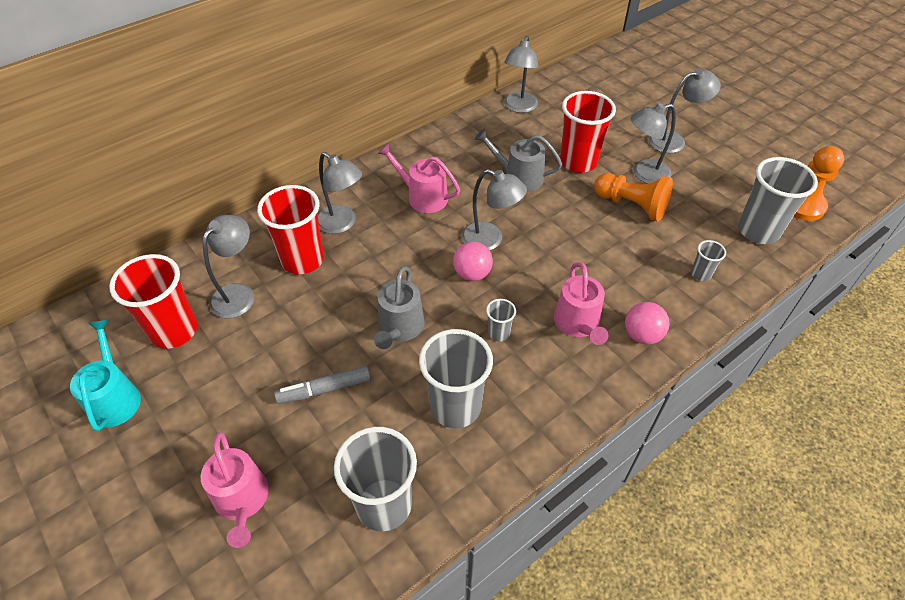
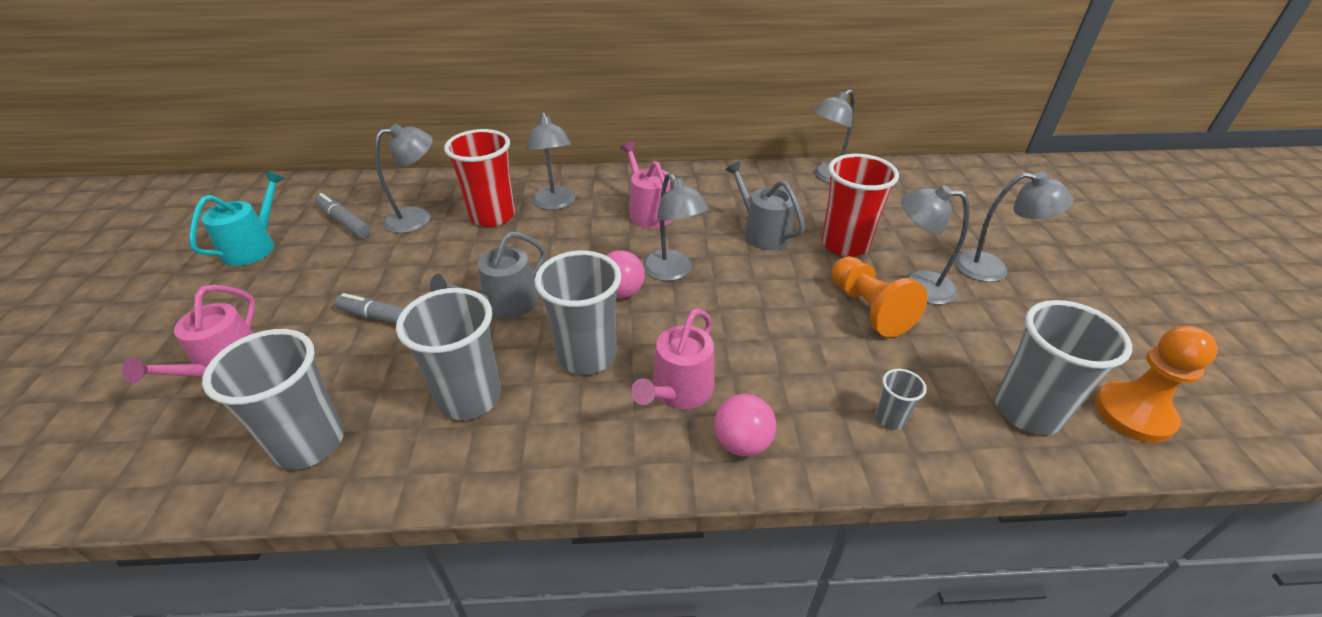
camera: 35 degrees right, 10 degrees down
red cup [109,254,197,349] -> grey marker [315,193,371,238]
grey cup [486,299,516,341] -> grey cup [534,251,621,375], size x2.14

